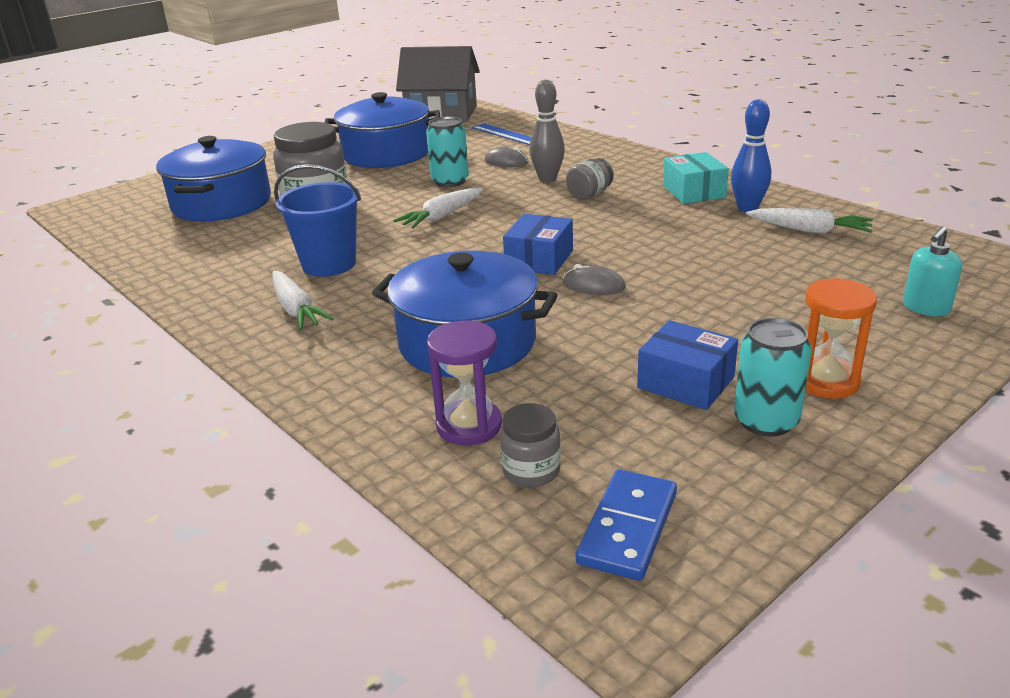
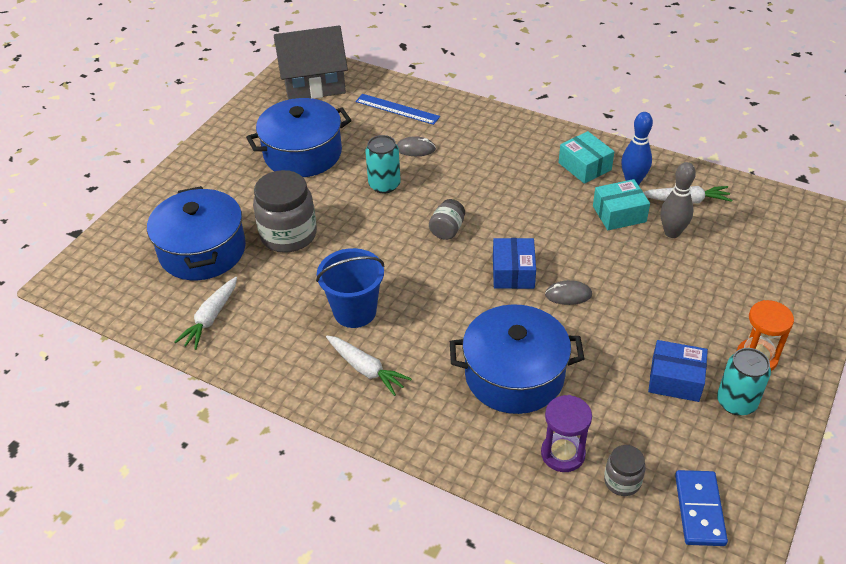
camera: 20 degrees left, 15 degrees up
white carrot [393,188,483,228] -> white carrot moved to [174,277,237,350]
grey bowling pin [529,80,565,183] -> grey bowling pin moved to [661,162,696,238]
grey jar [566,158,613,200] -> grey jar moved to [429,199,465,240]
turquoise soap dispenser [903,227,962,316] -> none
none -> turquoise box [593,179,650,230]

